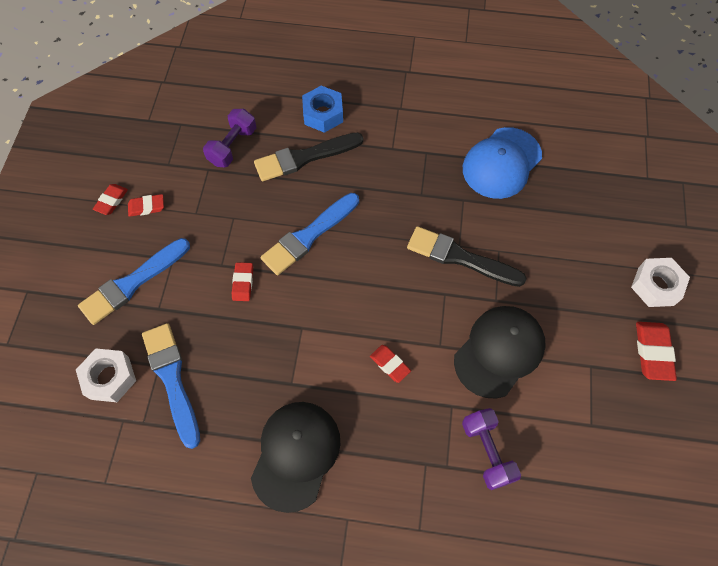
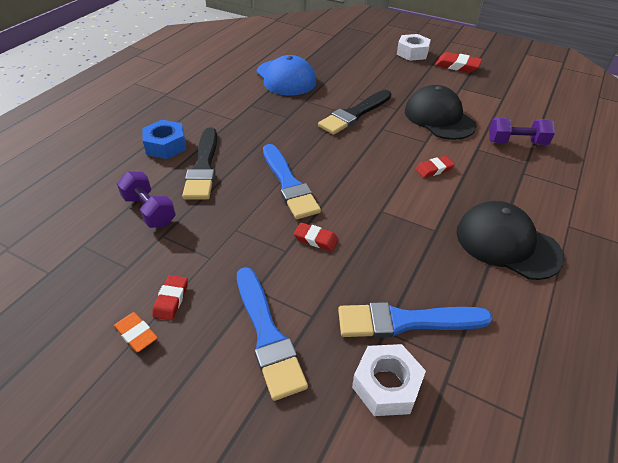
camera: 70 degrees left, 20 degrees down
red eraser [93,184,128,215] -> orange eraser [114,312,157,352]

